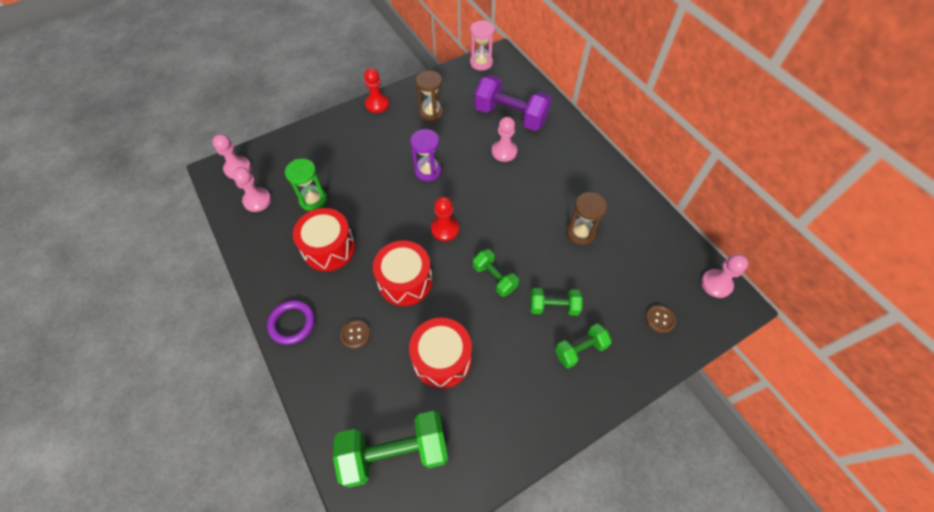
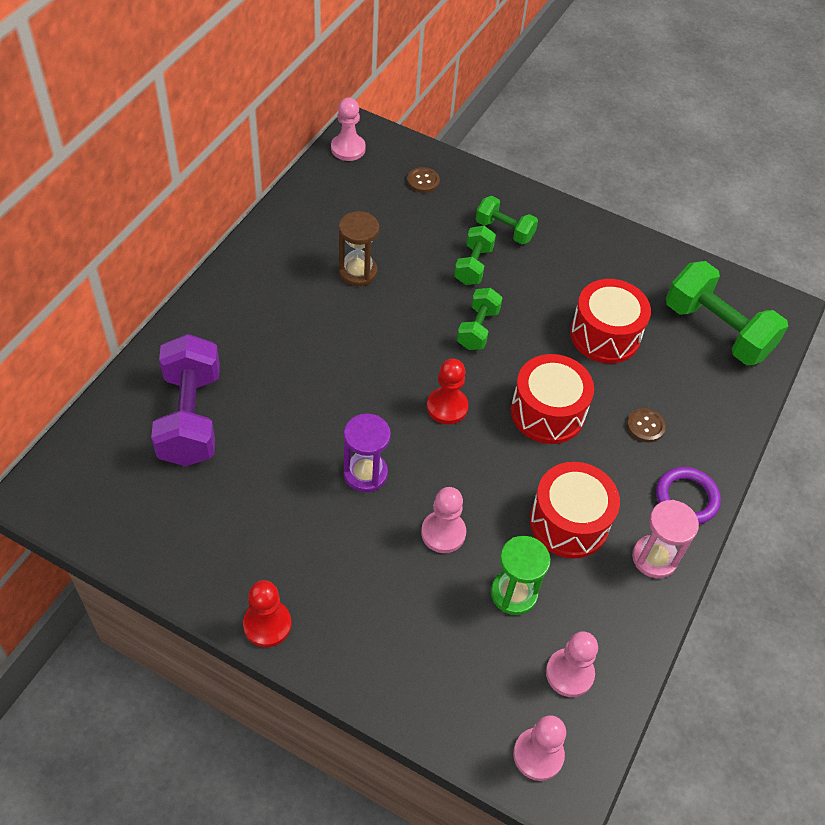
camera: 125 degrees left, 5 degrees down
brown hourglass [416,71,444,122] -> none
pink hourglass [470,20,495,71] -> pink hourglass moved to [632,500,699,578]
pink pawn [492,117,517,162] -> pink pawn moved to [421,487,466,553]
green dumbbell [530,288,583,316] -> green dumbbell turned 45 degrees clockwise [454,226,496,285]

